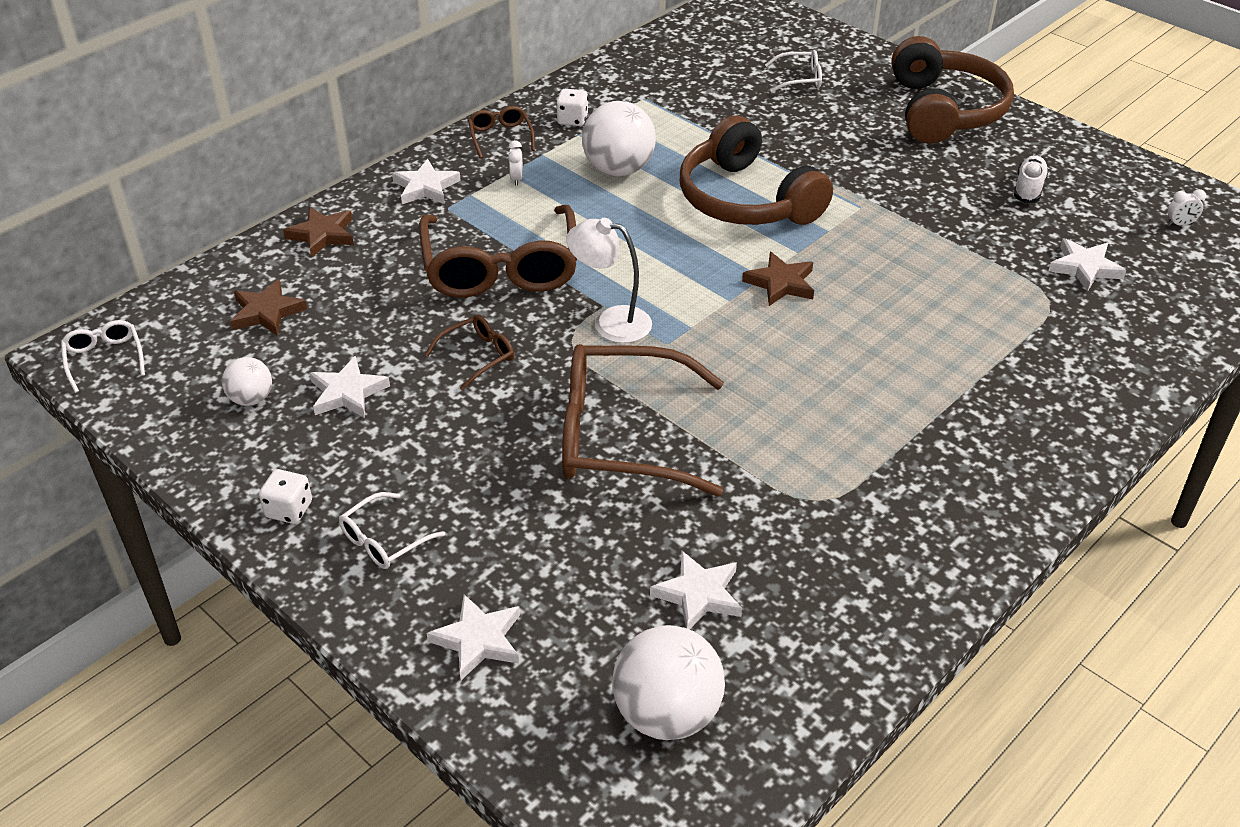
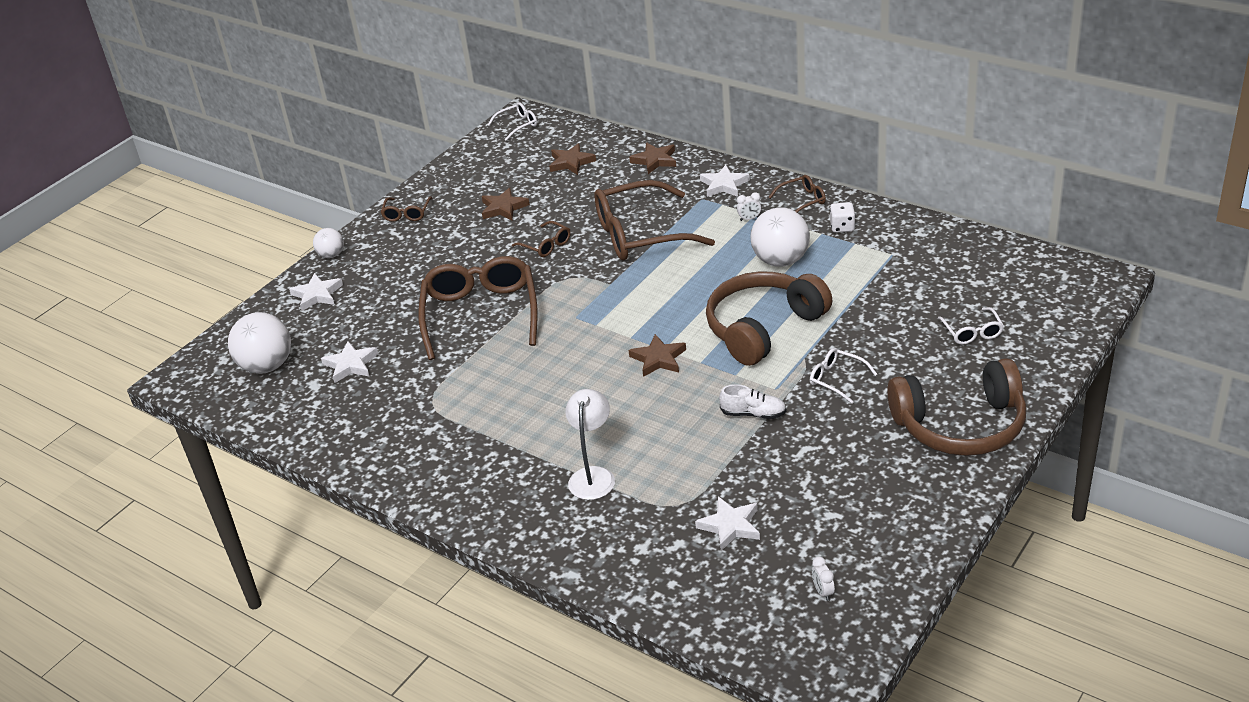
camera: 85 degrees right, 5 degrees down
white ball [222,357,272,406] -> white ball moved to [313,228,344,258]
white dice [259,469,312,524] -> brown glasses [381,197,433,222]
white star [309,356,390,418] -> brown star [482,188,530,221]
white glasses [339,492,445,569] -> white glasses moved to [810,348,877,404]
white lamp [567,218,652,343] -> white lamp moved to [565,389,615,500]
white shoe [1014,155,1049,203] -> white shoe moved to [719,384,786,419]

